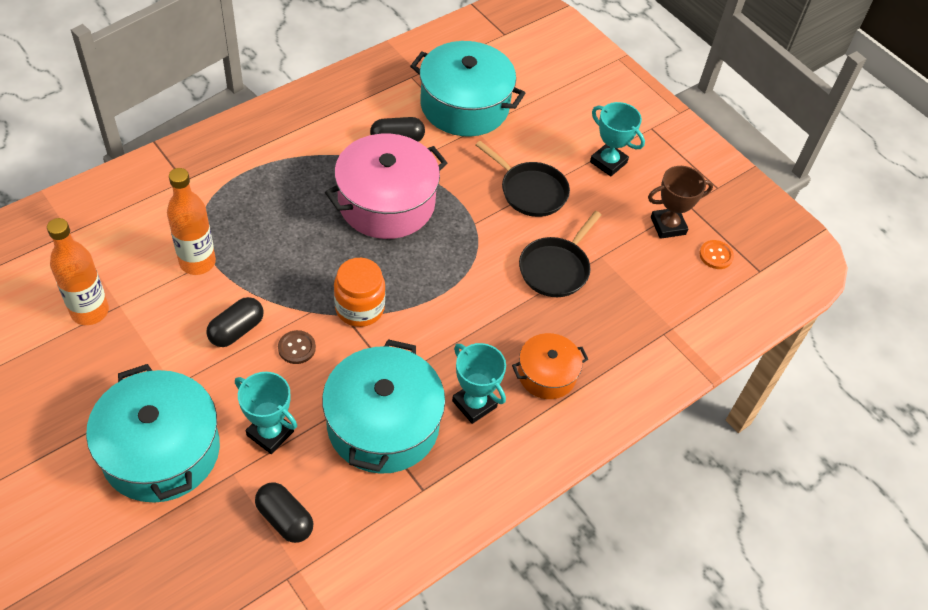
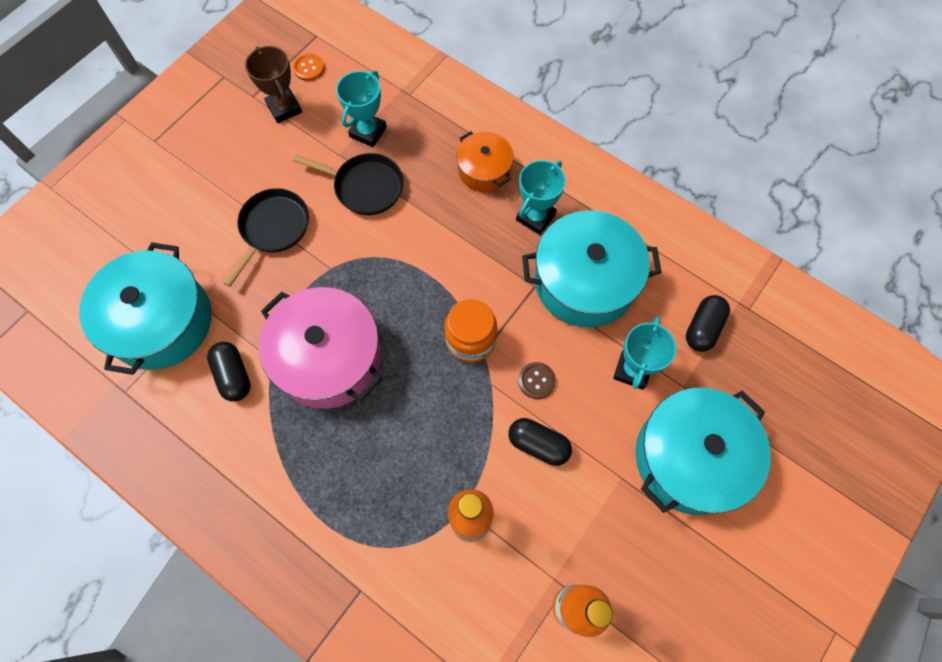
camera: 100 degrees left, 15 degrees up
turquoise trophy [590,102,645,176] -> turquoise trophy moved to [336,70,387,147]

